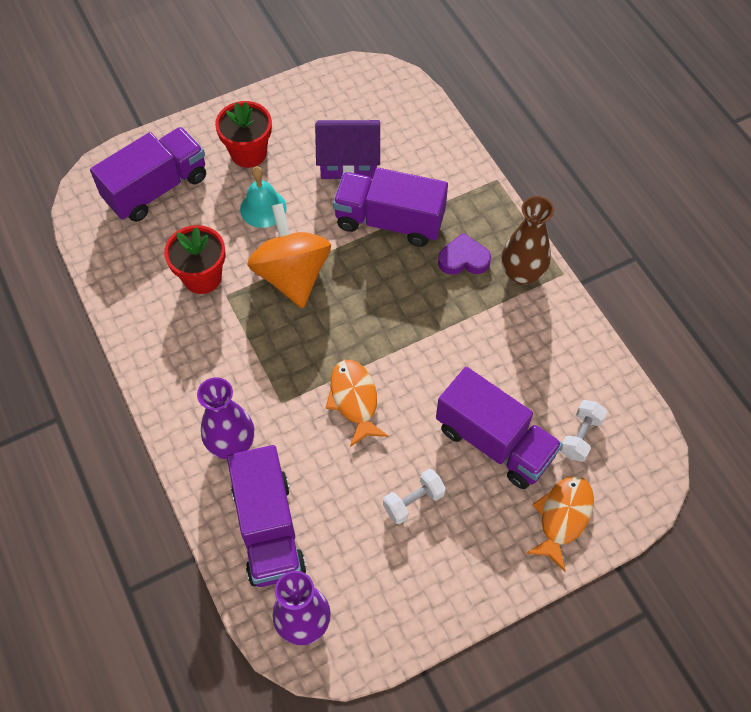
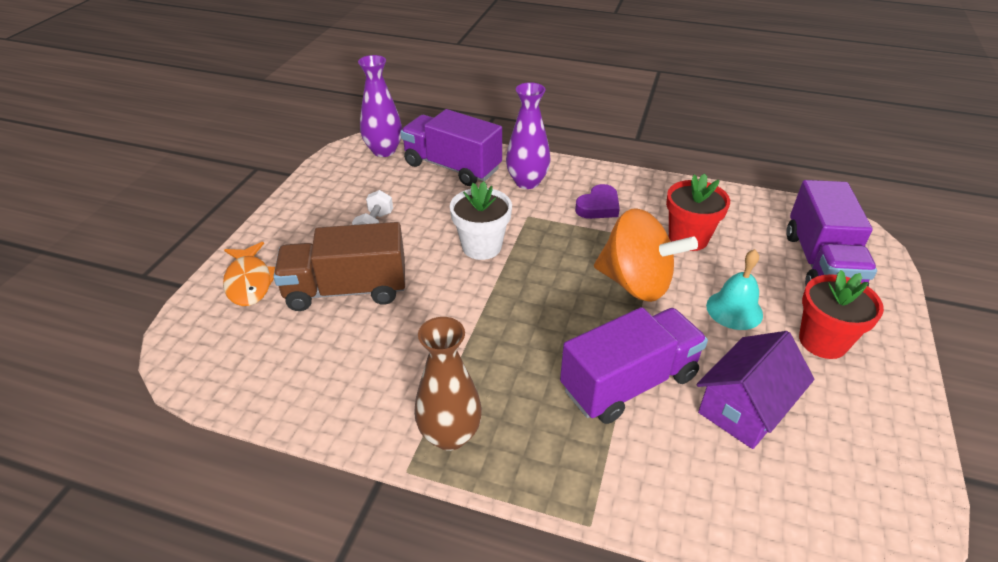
camera: 135 degrees right, 20 degrees down
orange fish [326,360,388,447] -> white flower pot [450,181,512,260]
purple truck [436,367,562,489] -> brown truck [273,222,405,311]
purple heart [438,233,491,275] -> purple heart moved to [575,184,620,219]
white dumbbell [560,400,607,462] -> none

